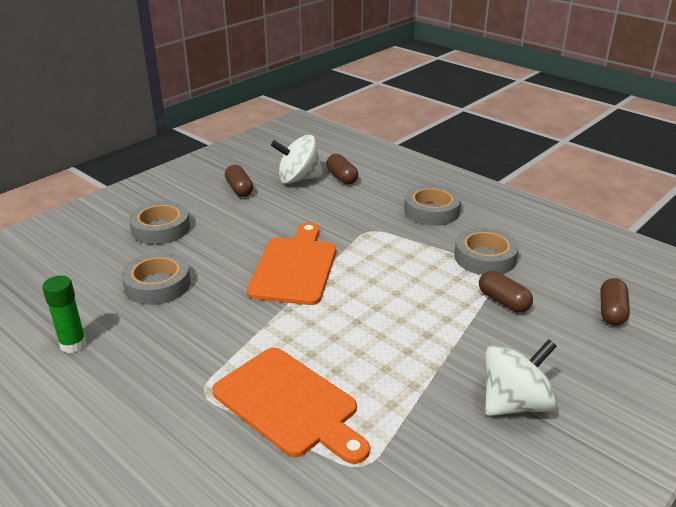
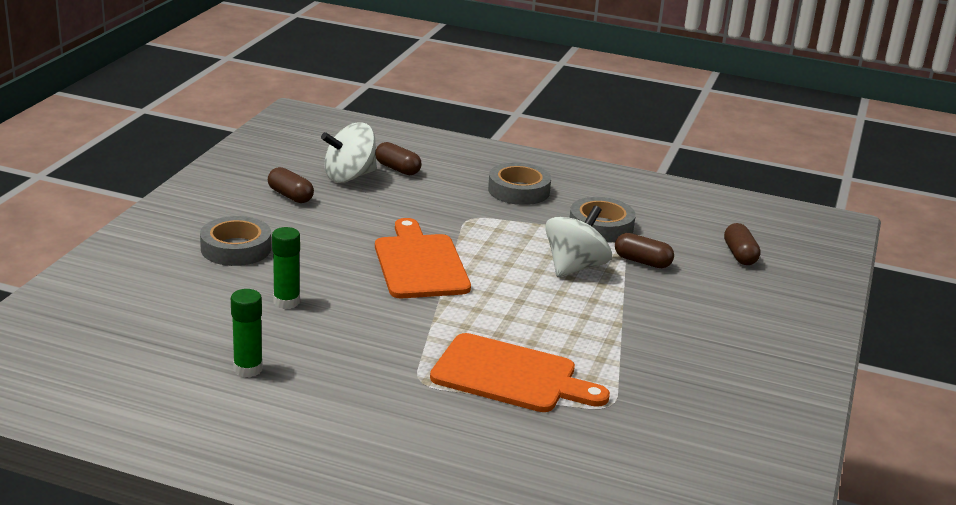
camera: 25 degrees left, 5 degrees down
grey tape [122,252,191,305] -> green glue stick [272,227,300,309]
white spinning top [485,339,557,416] -> white spinning top moved to [545,206,612,277]

